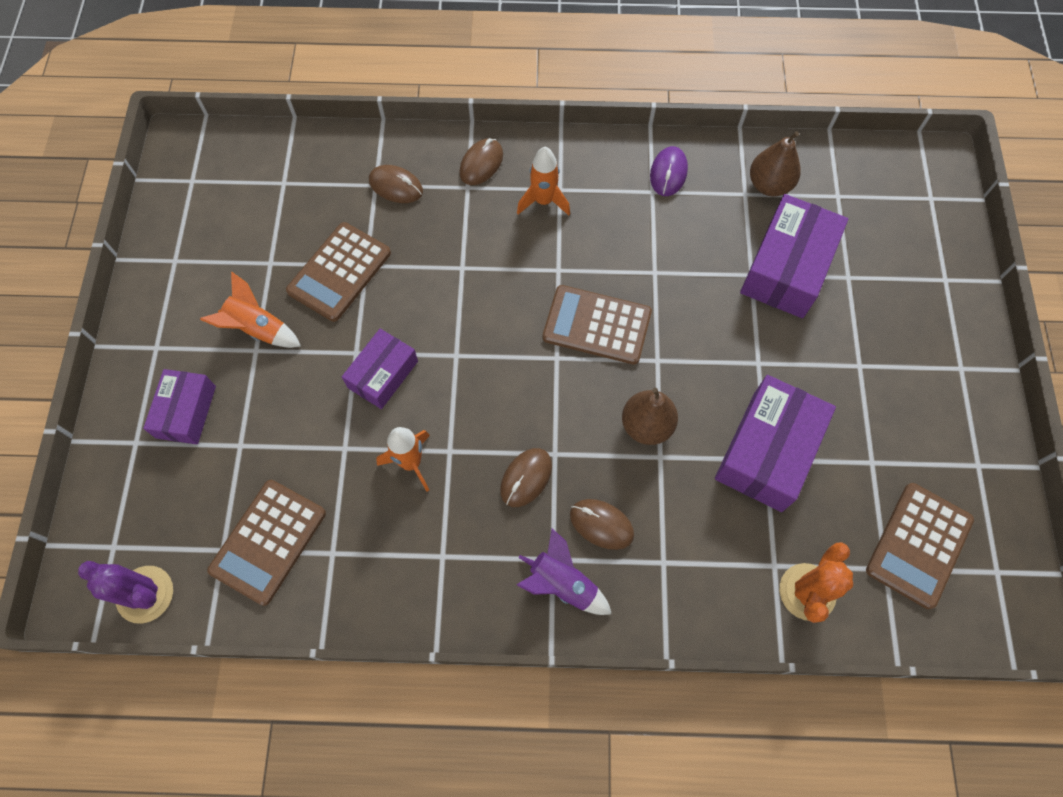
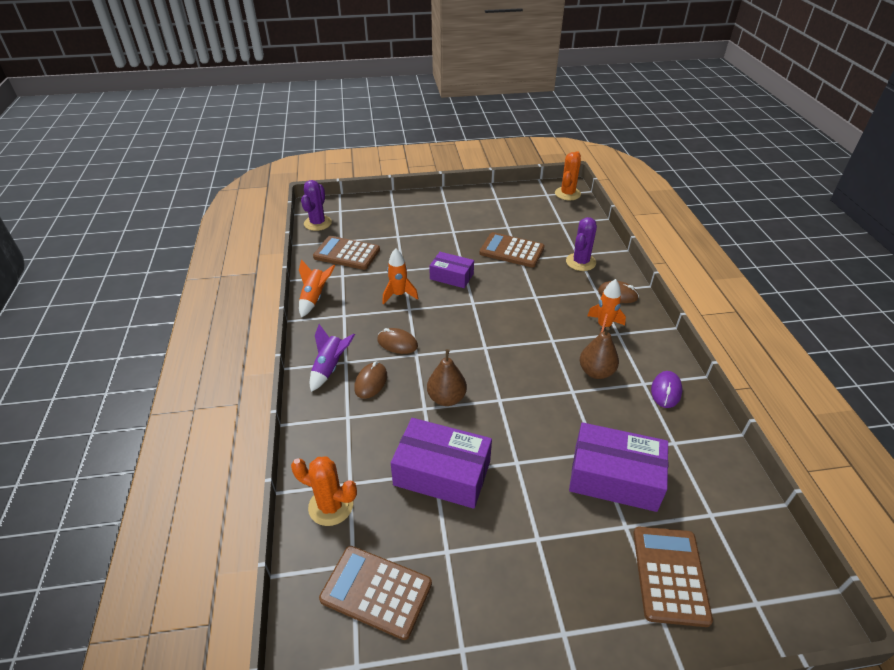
camera: 80 degrees right, 25 degrees down
purple box [143,369,216,444] -> none
orange rocket [200,272,301,348] -> orange rocket moved to [299,259,335,318]
brown mouse [369,165,423,203] -> purple cactus [566,217,597,271]
brown calculator [543,285,652,365] -> brown calculator moved to [633,526,713,627]
purple mouse [650,146,688,196] -> purple mouse turned 75 degrees counterclockwise [651,371,682,408]
brown pear [750,131,801,197] -> brown pear moved to [580,327,619,379]
none -> orange cactus [555,151,581,200]

